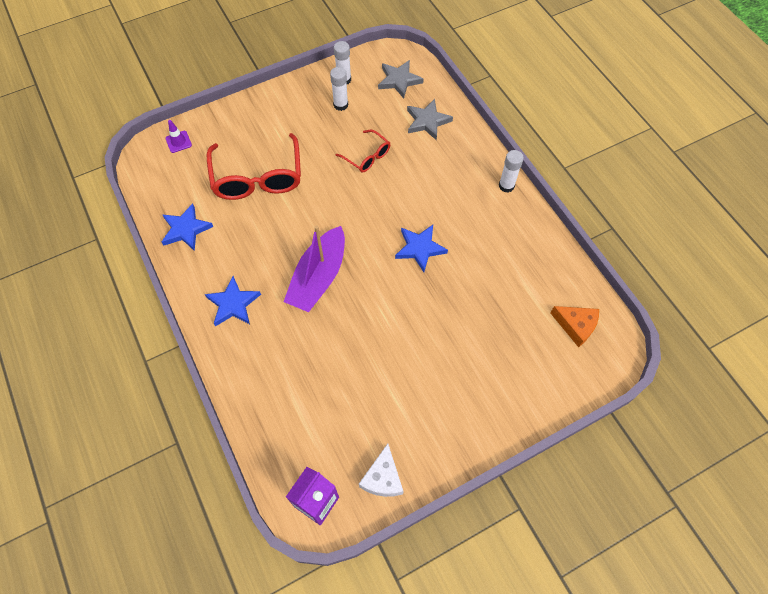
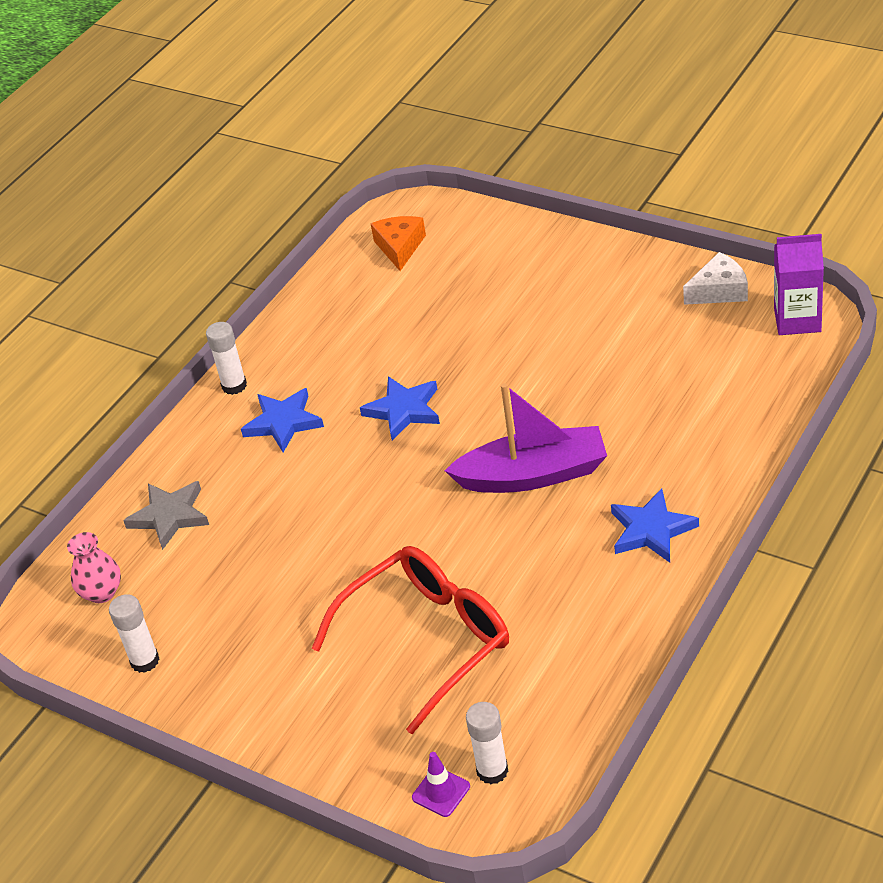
camera: 115 degrees left, 20 degrees down
blue star [162,203,213,251] -> blue star moved to [241,388,324,452]
white glue stick [330,67,348,111] -> white glue stick moved to [466,702,508,784]
red glasses [336,130,390,172] -> none
grey star [378,60,424,98] -> pink vase [67,532,121,603]

